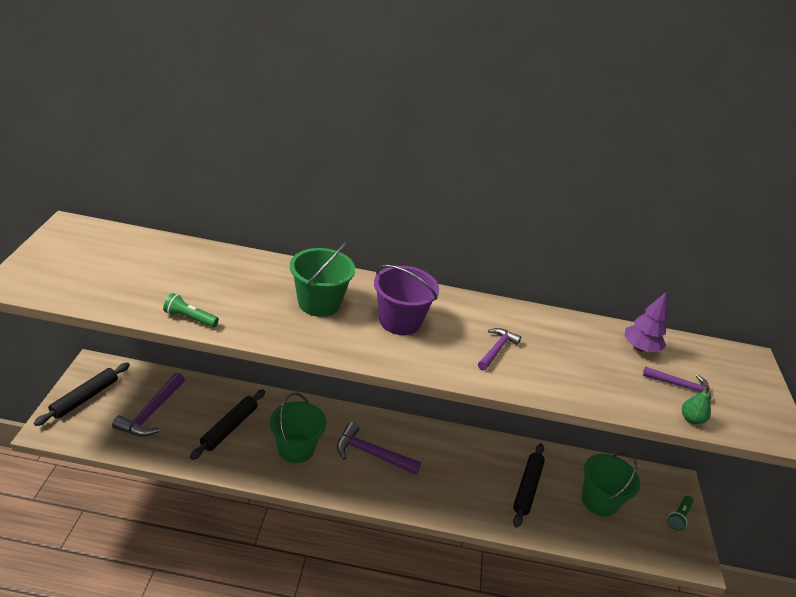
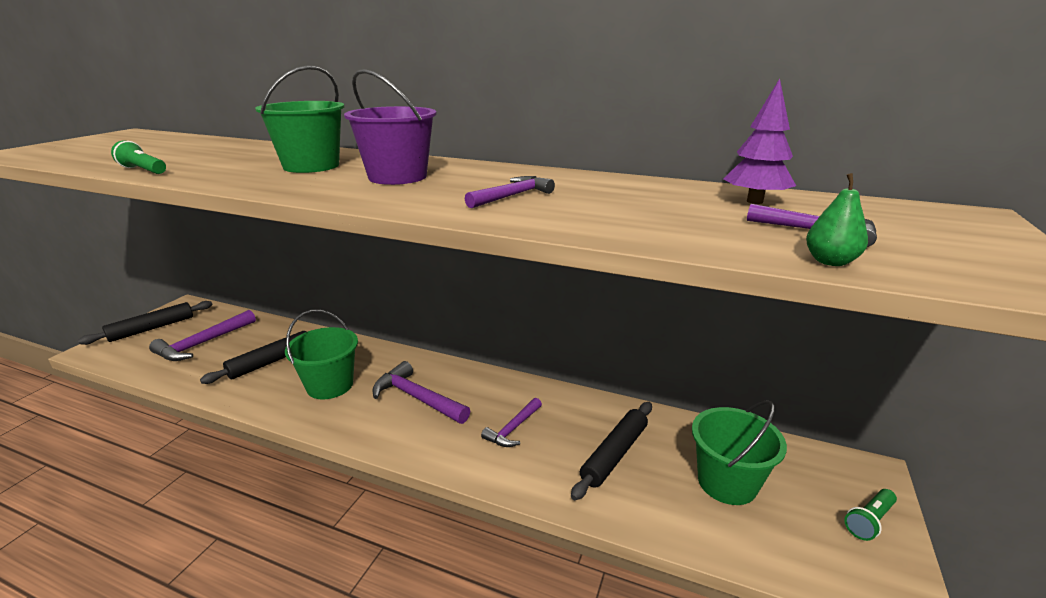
camera: 20 degrees right, 10 degrees down
none -> purple hammer [481,398,542,447]

